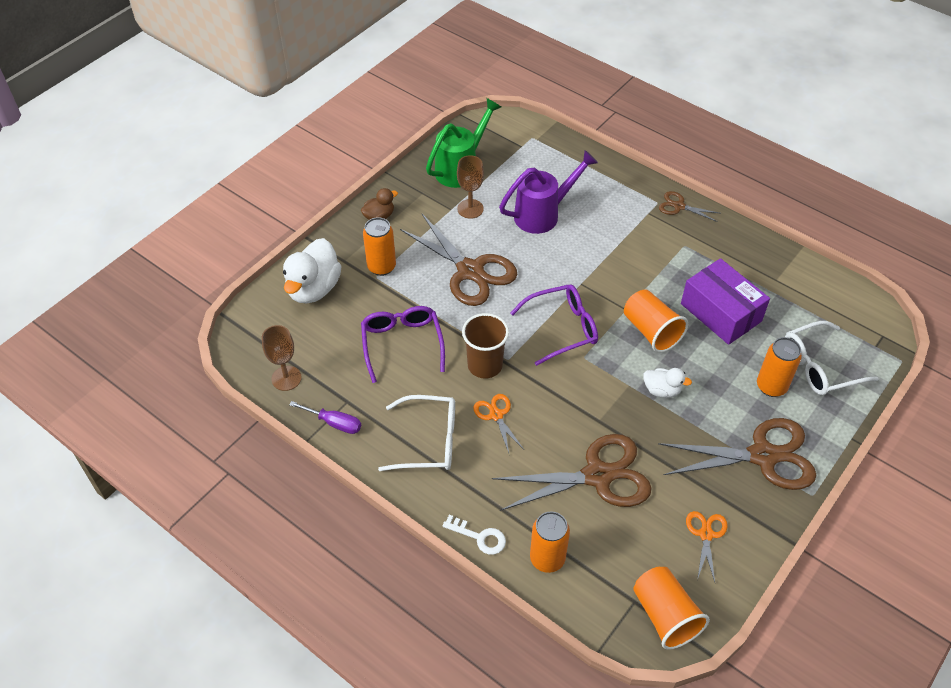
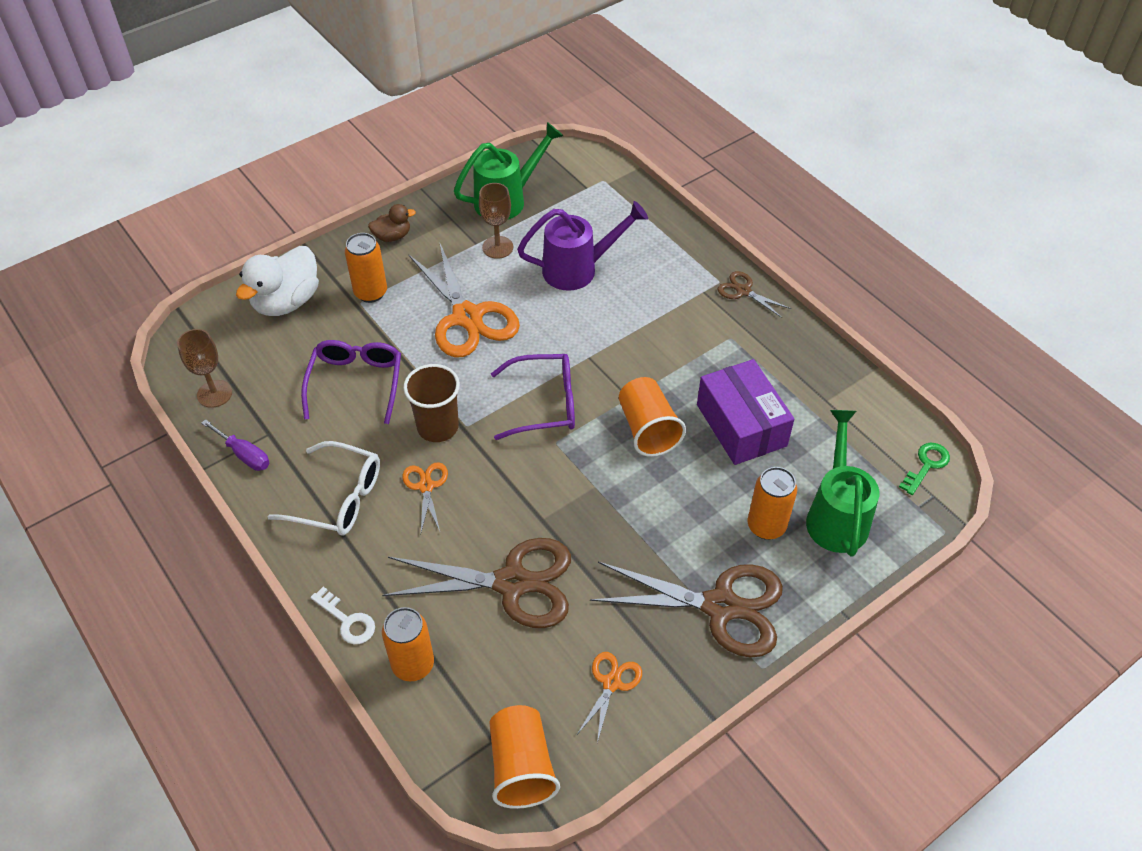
camera: 15 degrees right, 0 degrees up
brown scissors [400,214,517,306] -> orange scissors [408,242,520,357]
white duck [643,368,692,398] -> none
white glasses [785,321,879,395] -> green watering can [806,410,879,557]
none -> green key [899,443,950,495]

